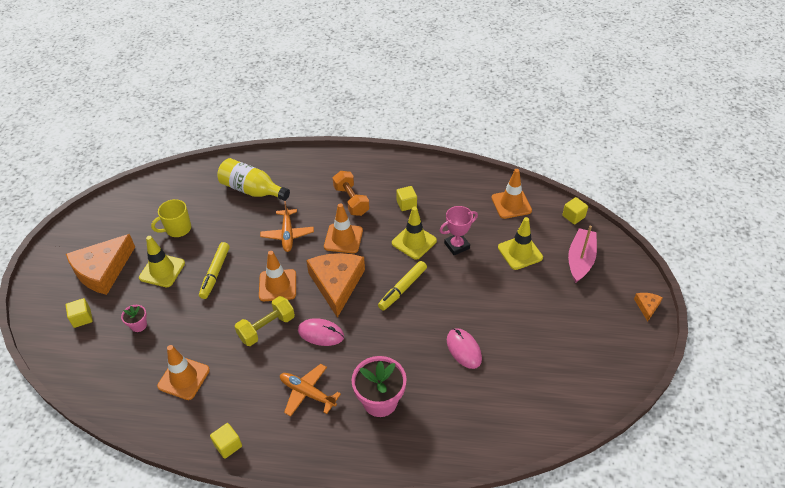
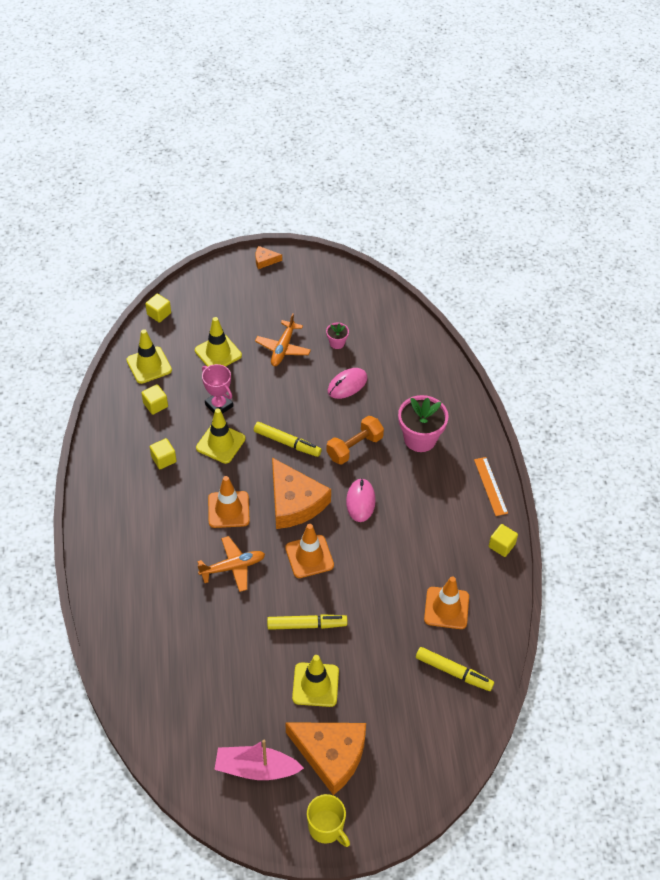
camera: 105 degrees left, 5 degrees up
yellow cube [66,298,93,328] -> yellow cube moved to [141,384,168,415]
pink flower pot [121,305,147,332] -> pink flower pot moved to [326,323,349,349]
yellow mug [151,199,191,237] -> yellow mug moved to [307,794,350,847]
yellow bottle [217,158,290,201] -> none
yellow dumbbell [234,296,295,346] -> none
orange plane [280,364,341,416] -> orange plane moved to [255,313,311,366]
orange cheese [306,253,365,318] -> orange cheese turned 105 degrees counterclockwise [272,458,331,529]
orange dumbbell [333,171,370,216] -> orange dumbbell moved to [327,416,384,464]
orange traffic cone [492,169,532,219] -> yellow traffic cone [126,329,172,384]
pink boat [568,226,597,283] -> pink boat moved to [214,740,304,780]
none -> yellow marker [416,647,494,691]
none -> orange ruler [474,457,508,516]

